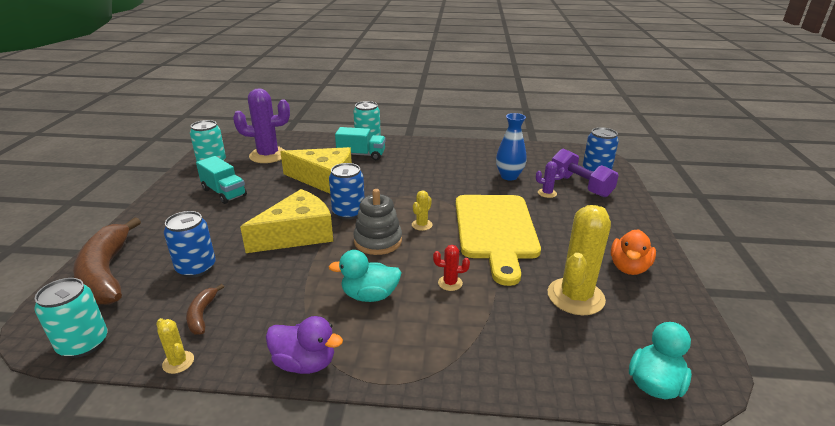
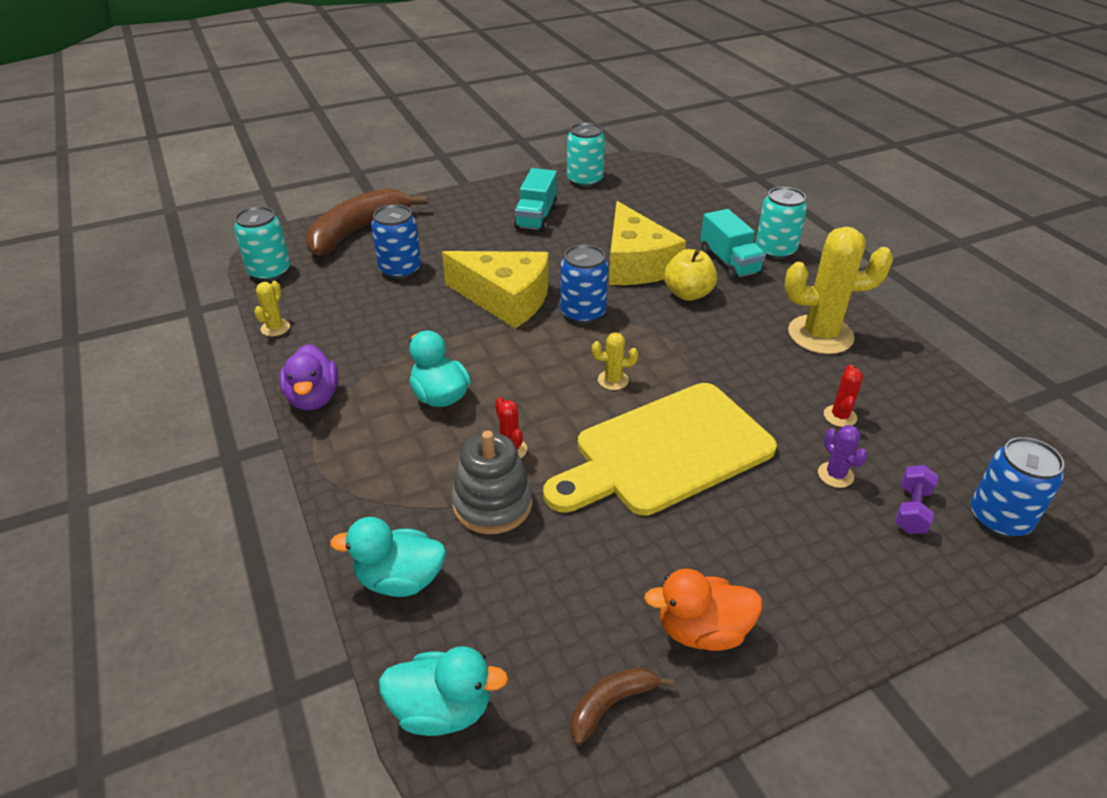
camera: 60 degrees right, 10 degrees up
brown banana [186,284,224,335] -> brown banana moved to [571,667,674,745]
purple cactus [233,88,290,163] -> none
grey stacking toy [353,189,402,255] -> grey stacking toy moved to [451,431,532,534]
blue vase [496,113,527,181] -> red cactus [824,364,863,427]
yellow cactus [548,205,611,315] -> yellow cactus moved to [784,226,893,354]
purple dumbbell [552,148,619,197] -> purple dumbbell [895,465,938,534], size x0.56
none -> turquoise duck [330,517,446,597]
none -> yellow apple [664,249,717,301]

